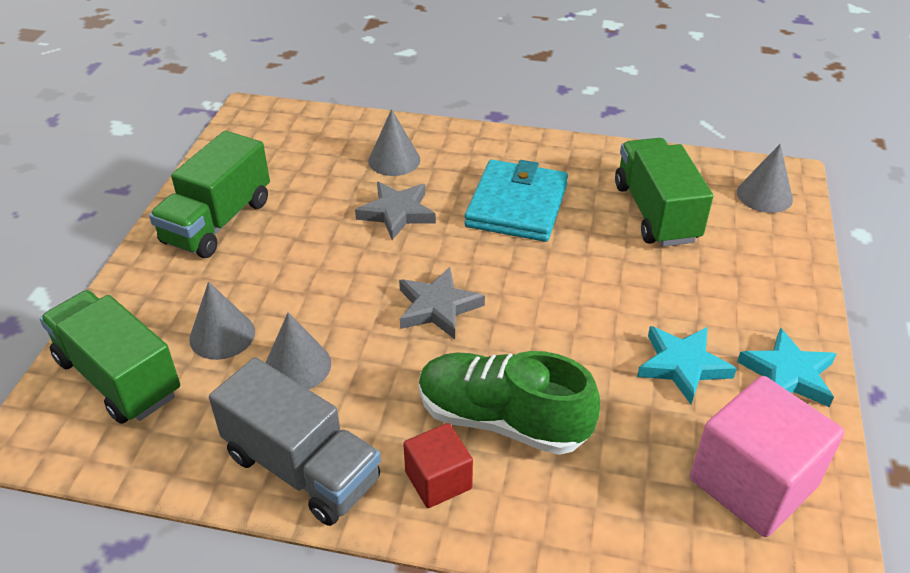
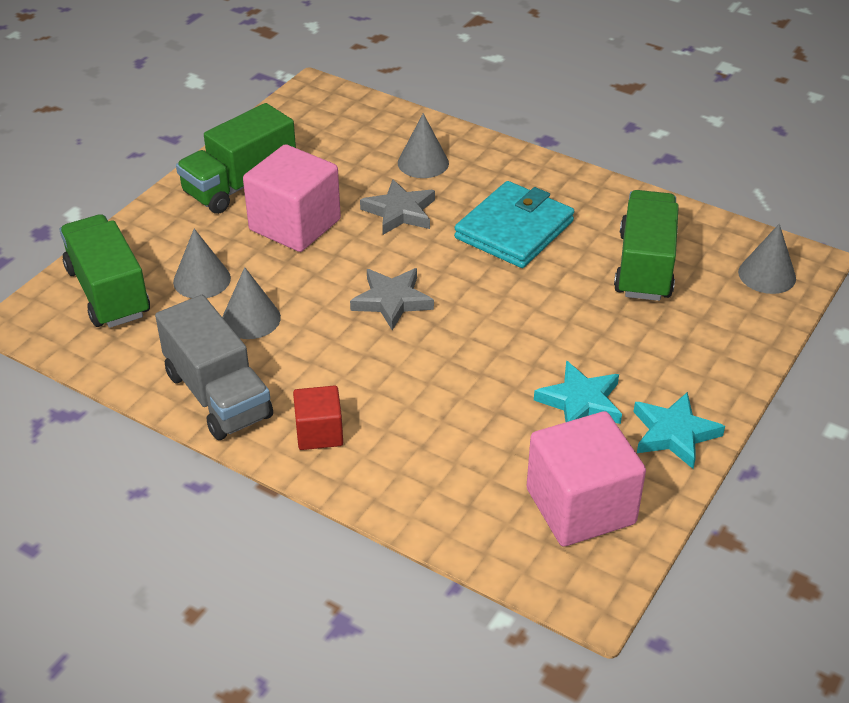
camera: 20 degrees right, 0 degrees up
green shoe [419,351,600,455] -> none
none -> pink cube [243,144,341,252]

